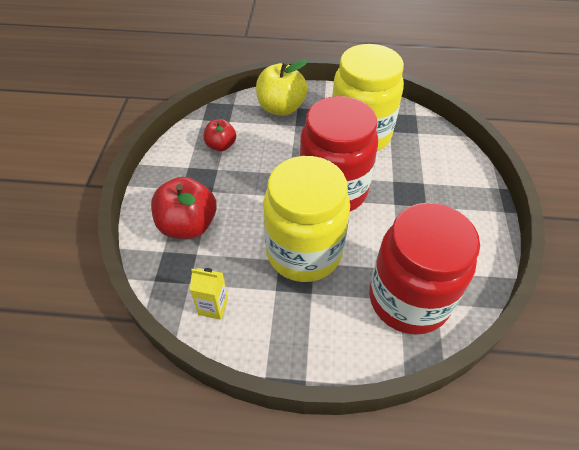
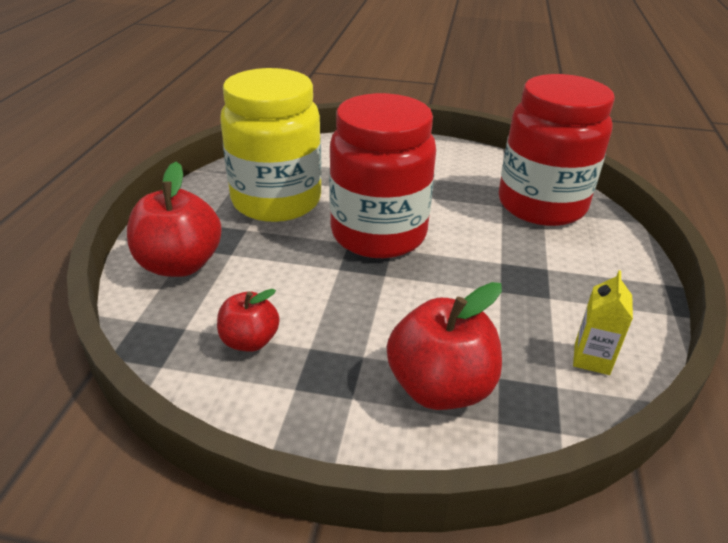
camera: 85 degrees left, 15 degrees down
yellow apple [256,60,308,116] -> red apple [127,162,222,277]
yellow jar [263,156,350,282] -> none

